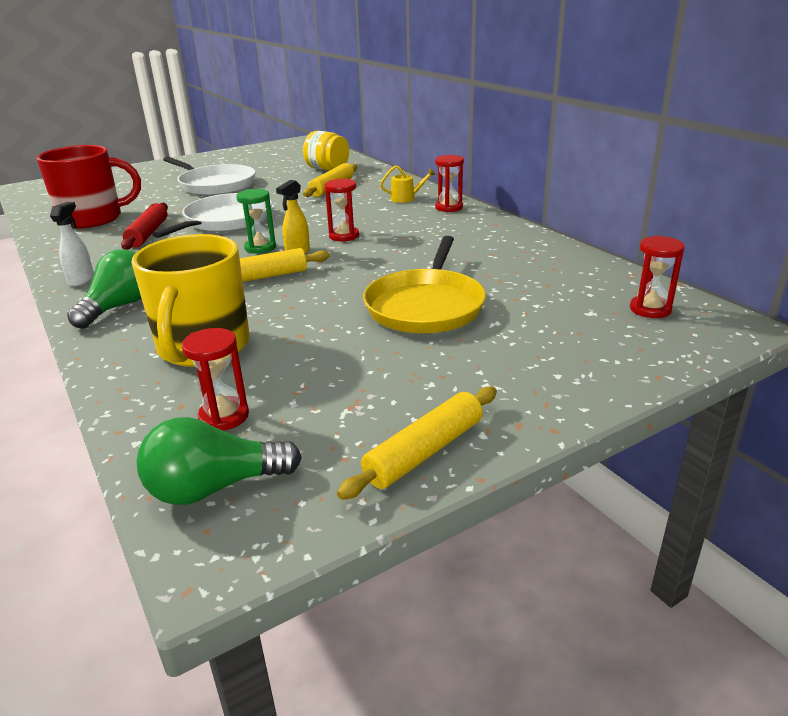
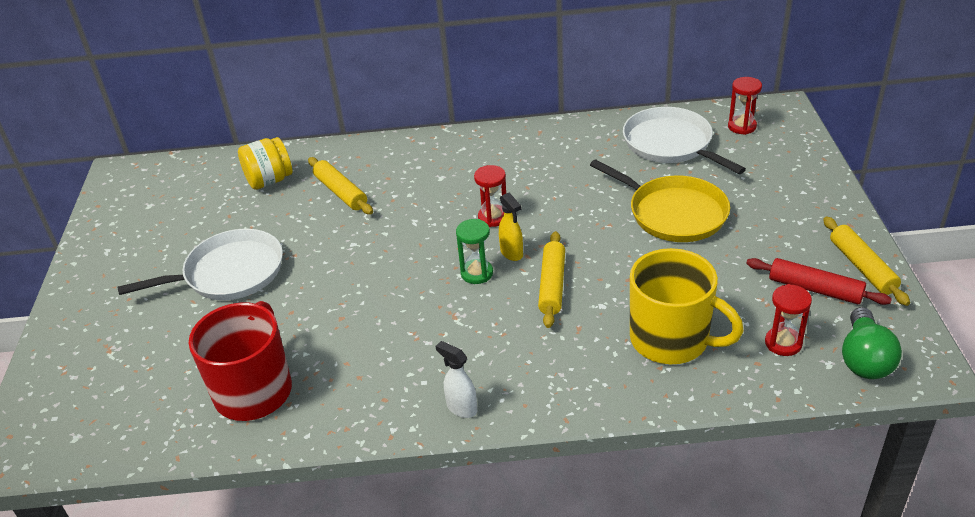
camera: 60 degrees left, 10 degrees up
green light bulb [67,249,142,329] -> none
red rolling pin [121,203,168,250] -> red rolling pin moved to [746,258,892,305]
white pan [152,193,272,238] -> white pan moved to [623,107,746,174]
yellow watering can [380,165,436,203] -> none
red hourglass [435,155,464,212] -> none

